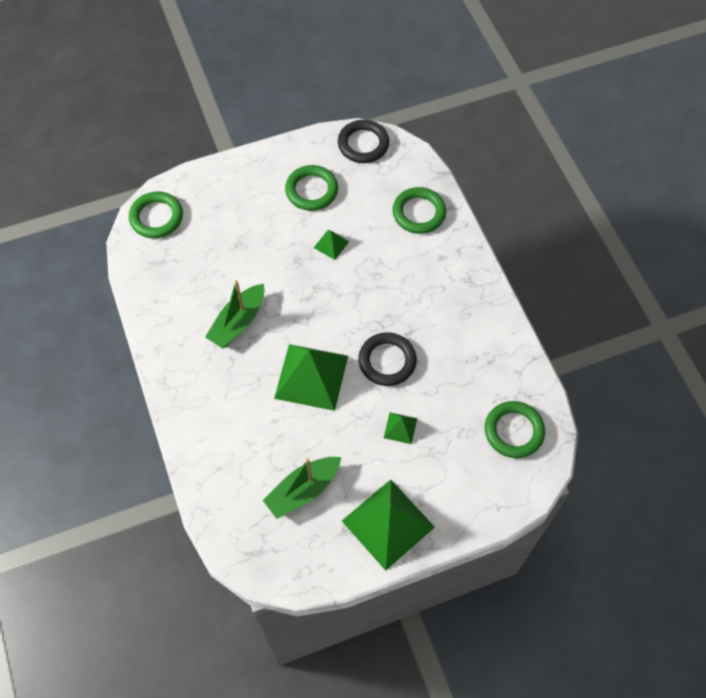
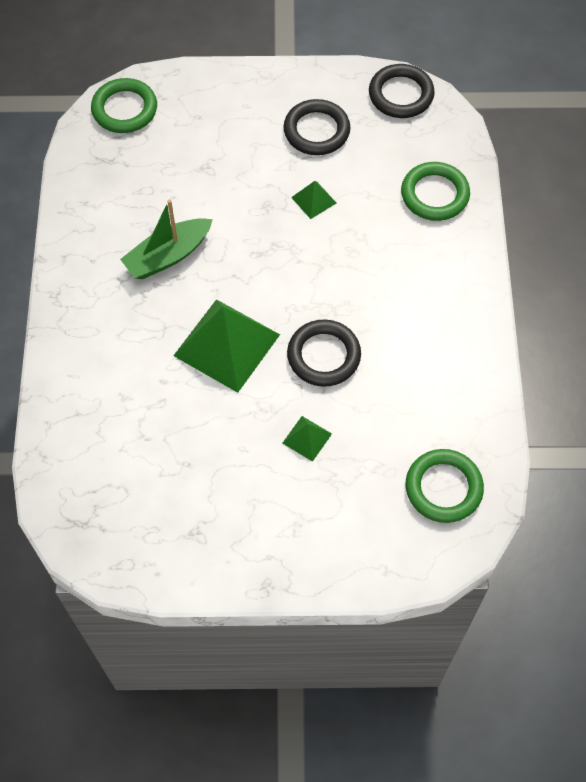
camera: 20 degrees right, 0 degrees up
green boat [263,457,341,519] -> none
green ring [285,165,338,211] -> black ring [284,99,350,155]
green pyramid [342,479,435,571] -> none

